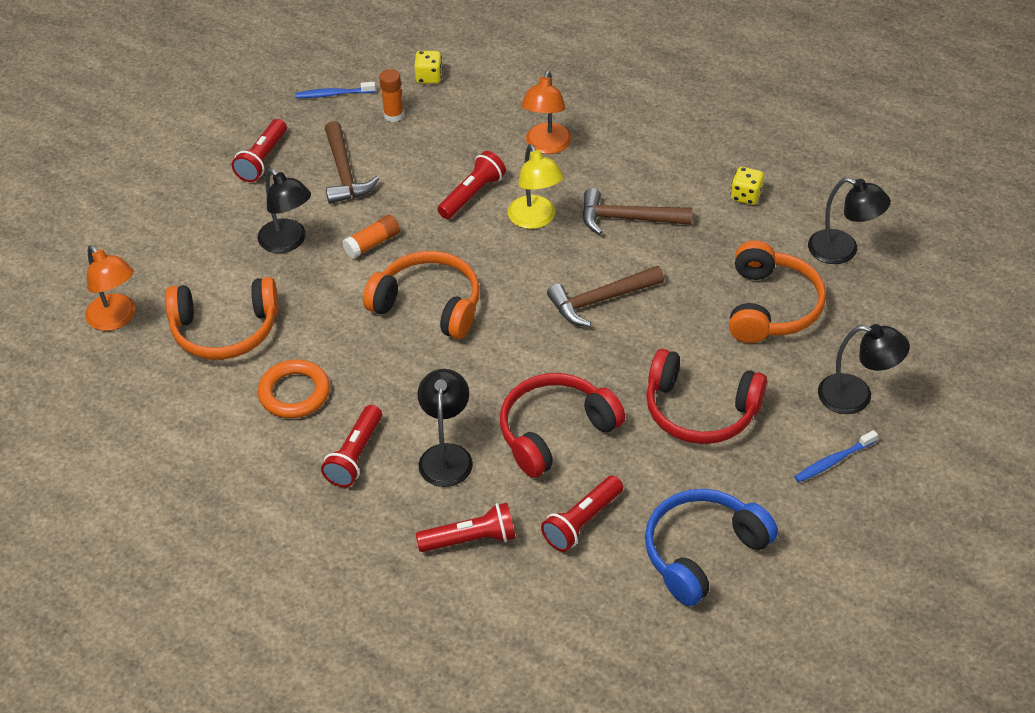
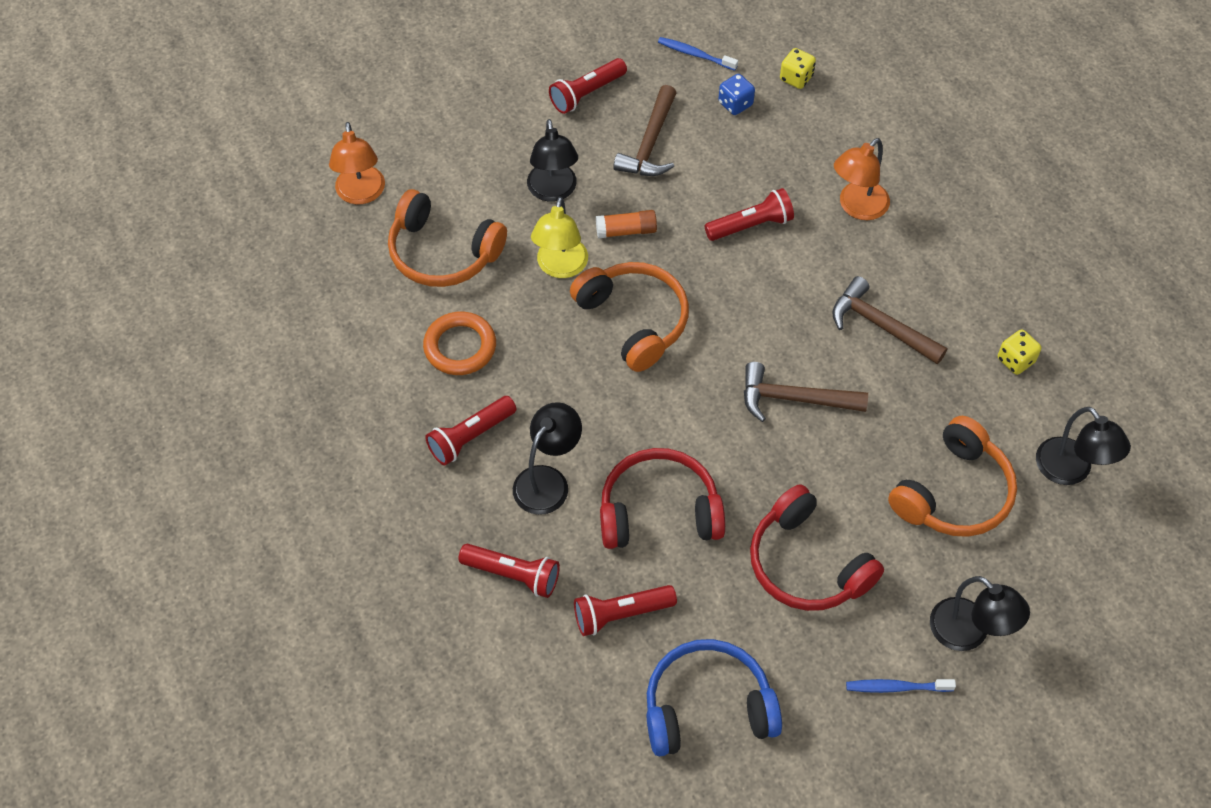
camera: 30 degrees right, 10 degrees up
orange glue stick [379,69,404,122] -> blue dice [718,74,755,115]
yellow lamp [508,144,564,229] -> yellow lamp moved to [531,197,588,278]

